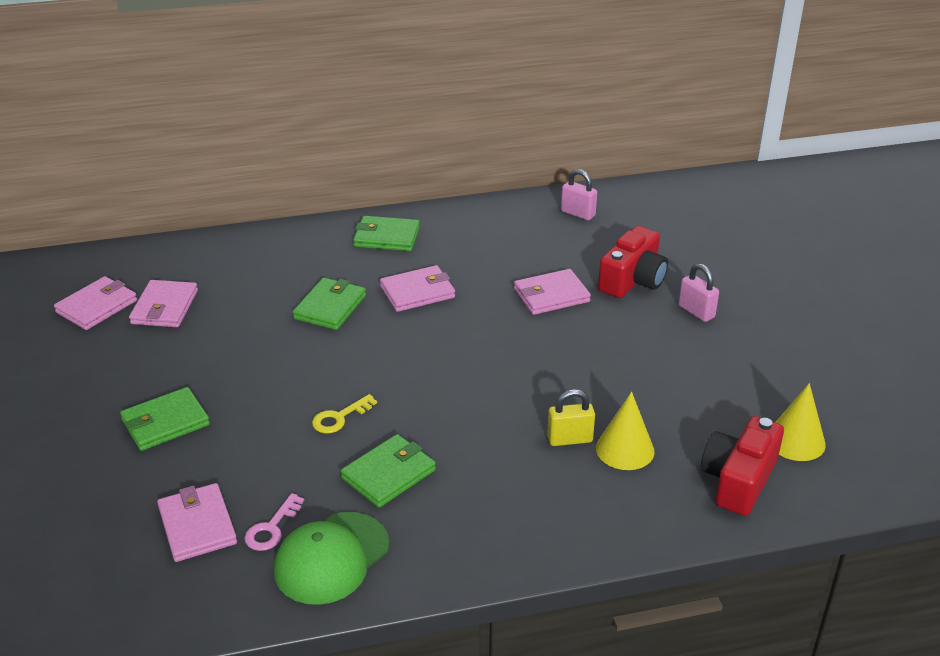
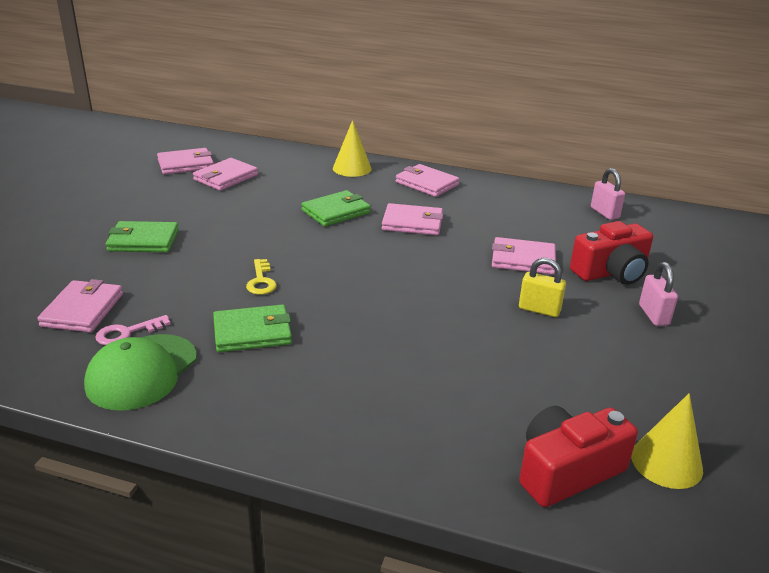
camera: 30 degrees right, 5 degrees down
green cap [274,512,389,605] -> green cap turned 45 degrees counterclockwise [84,334,197,411]
yellow key [312,394,377,434] -> yellow key turned 90 degrees counterclockwise [246,259,277,295]
green wallet [353,216,420,251] -> pink wallet [396,164,460,197]
yellow padlock [547,389,595,446] -> yellow padlock moved to [519,258,566,317]
yellow cone [596,392,655,470] -> yellow cone moved to [333,120,372,177]

